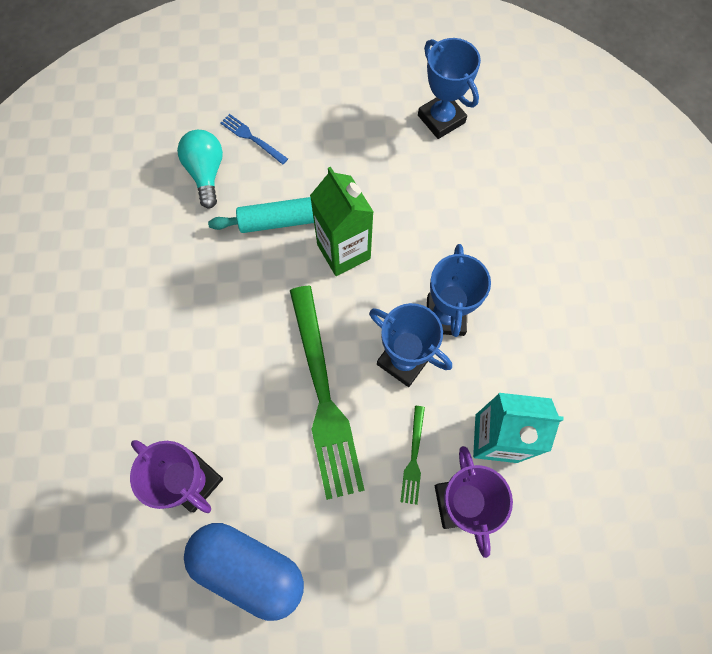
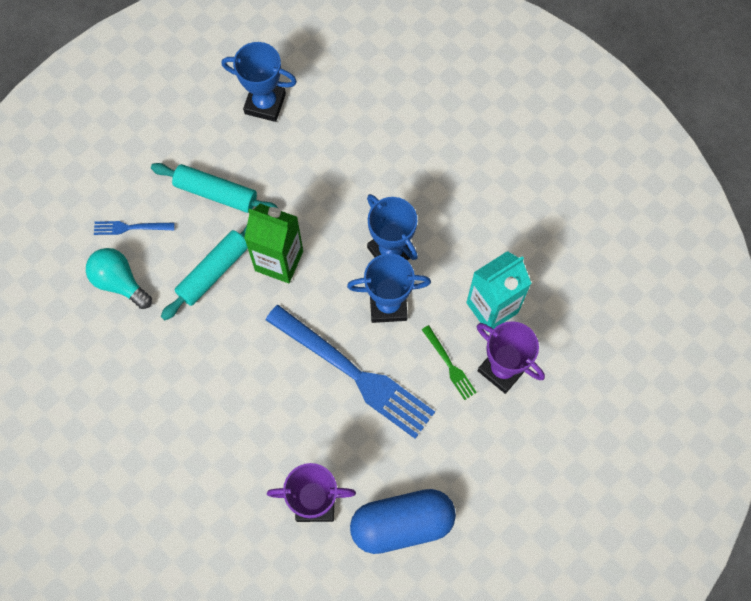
camera: 40 degrees left, 0 degrees up
green fork [290,285,365,500] -> blue fork [265,305,435,439]
none -> turquoise rolling pin [151,163,279,213]

